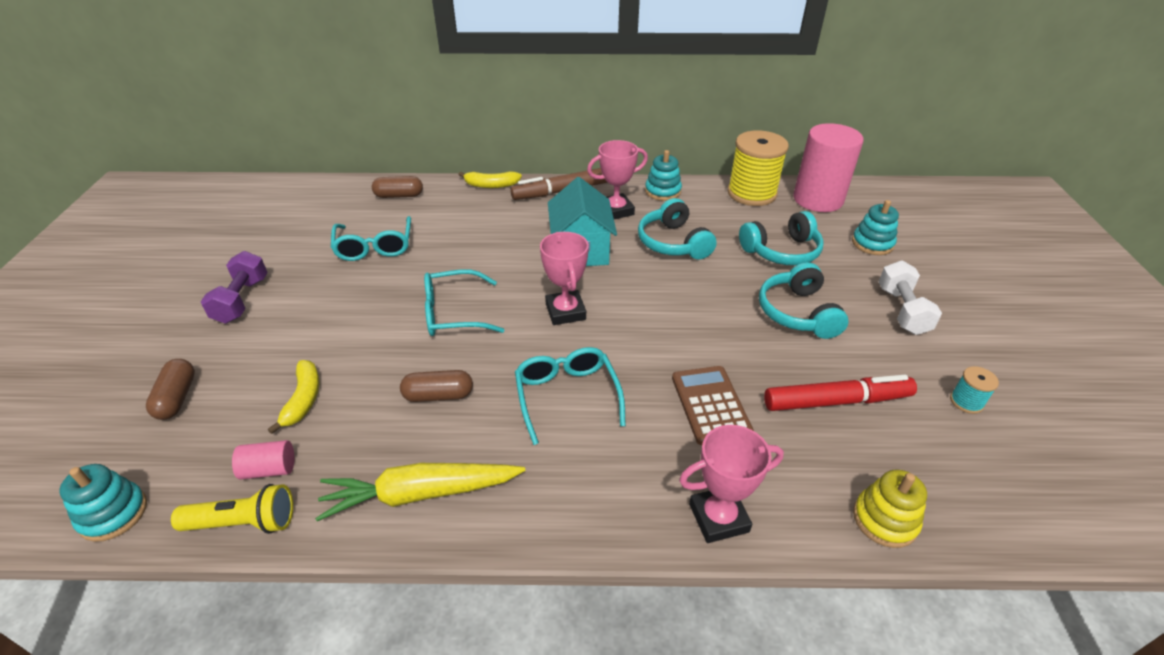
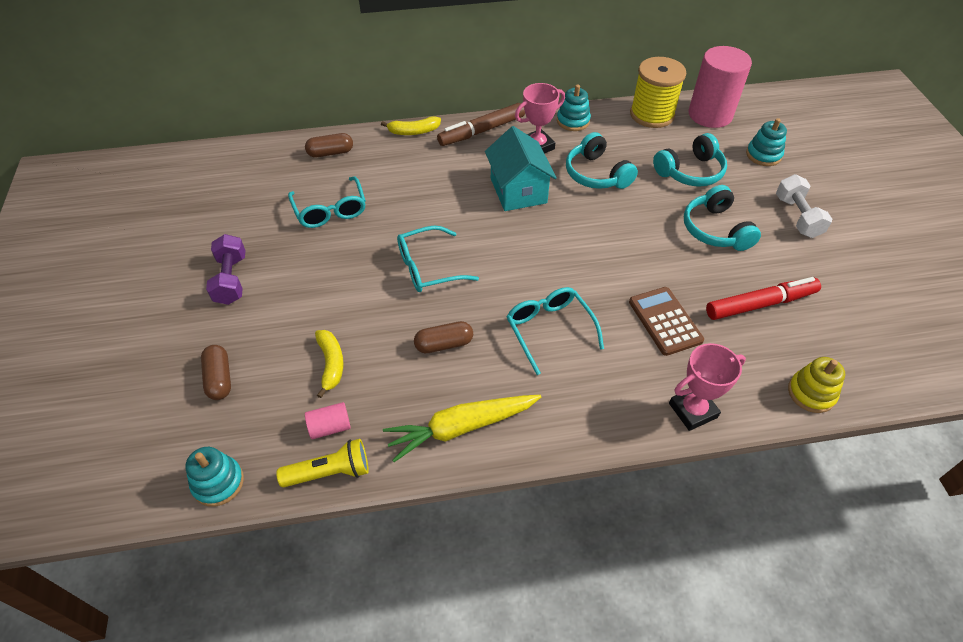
camera: 10 degrees left, 10 degrees up
pink trophy [540,232,589,325] -> none
turquoise spool [950,366,999,414] -> none

